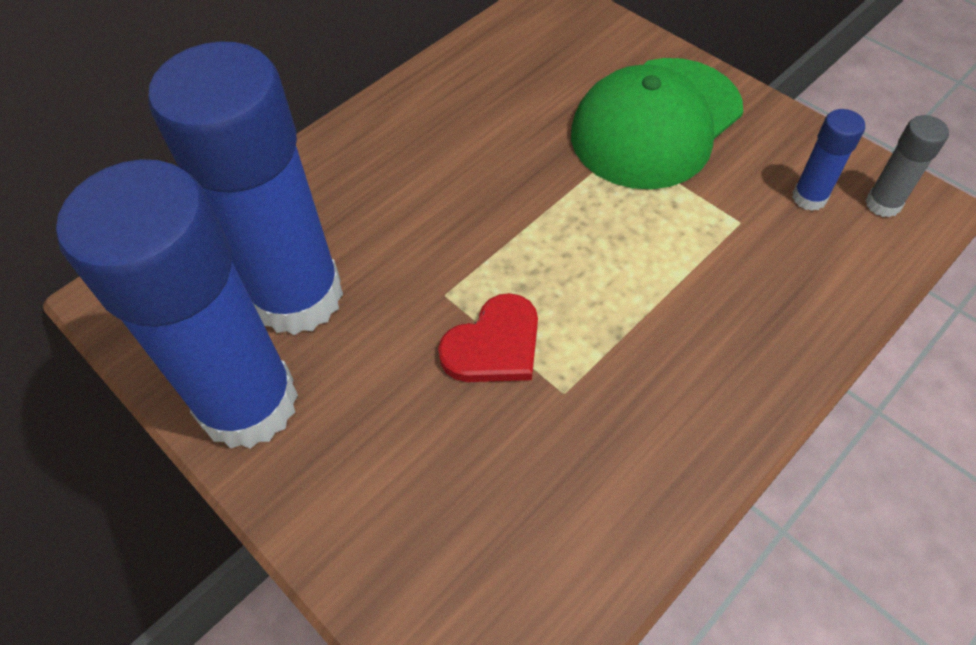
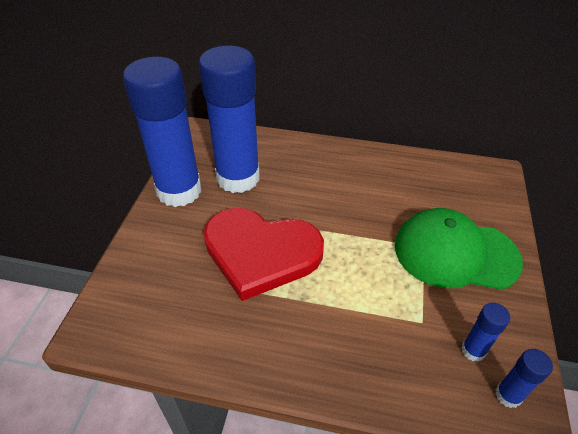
camera: 55 degrees right, 10 degrees down
red heart [438,293,538,382] -> red heart [204,208,324,301], size x2.04
grey glue stick [866,115,949,218] -> blue glue stick [495,349,553,408]

